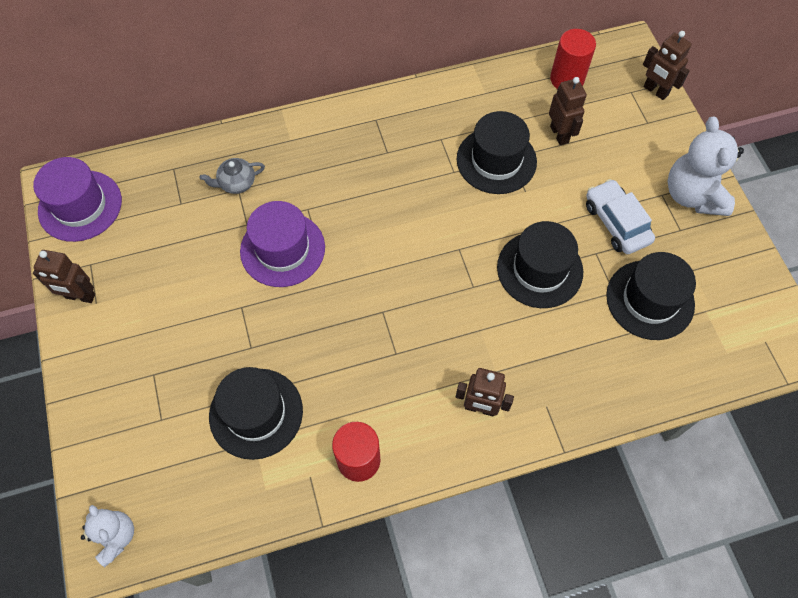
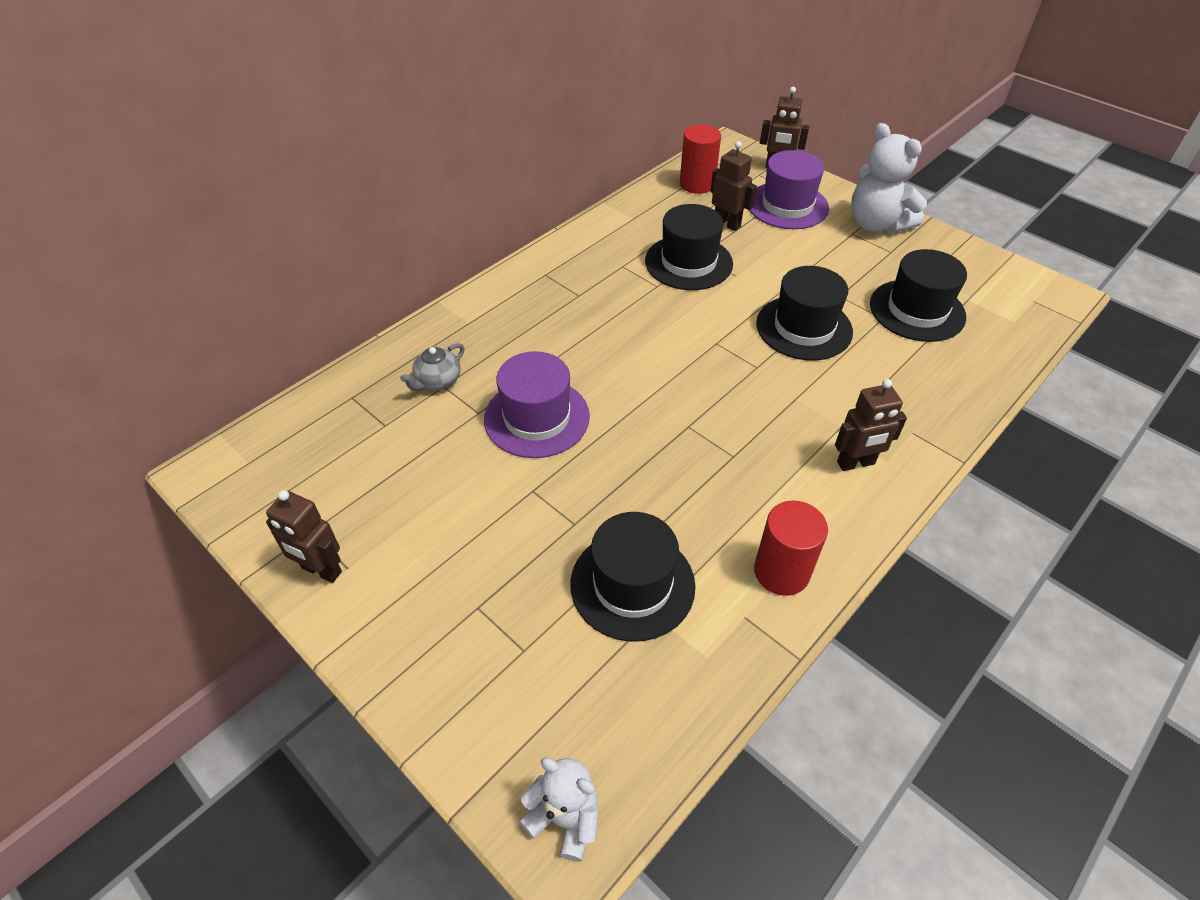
camera: 30 degrees left, 15 degrees down
purple hat [33,157,122,242] -> purple hat moved to [749,150,829,229]
brown robot [33,250,95,303] -> brown robot turned 45 degrees clockwise [266,490,342,583]
white car [586,179,655,254] -> none

